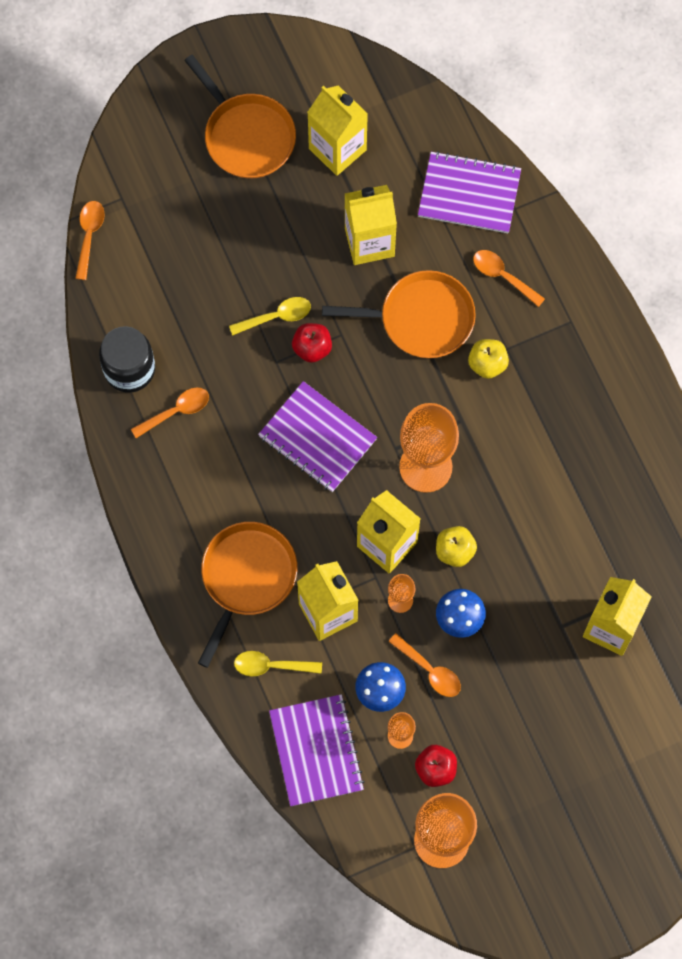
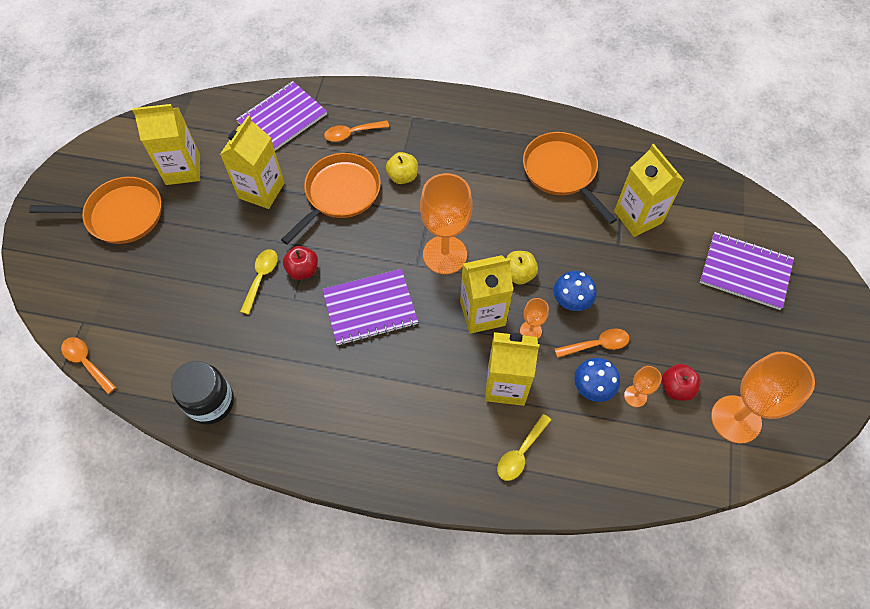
camera: 55 degrees left, 10 degrees down
orange spoon [131,387,209,438] -> none
orange pan [198,522,297,668] -> orange pan moved to [523,132,617,224]
purple notebook [269,694,365,806] -> purple notebook moved to [700,232,794,310]

